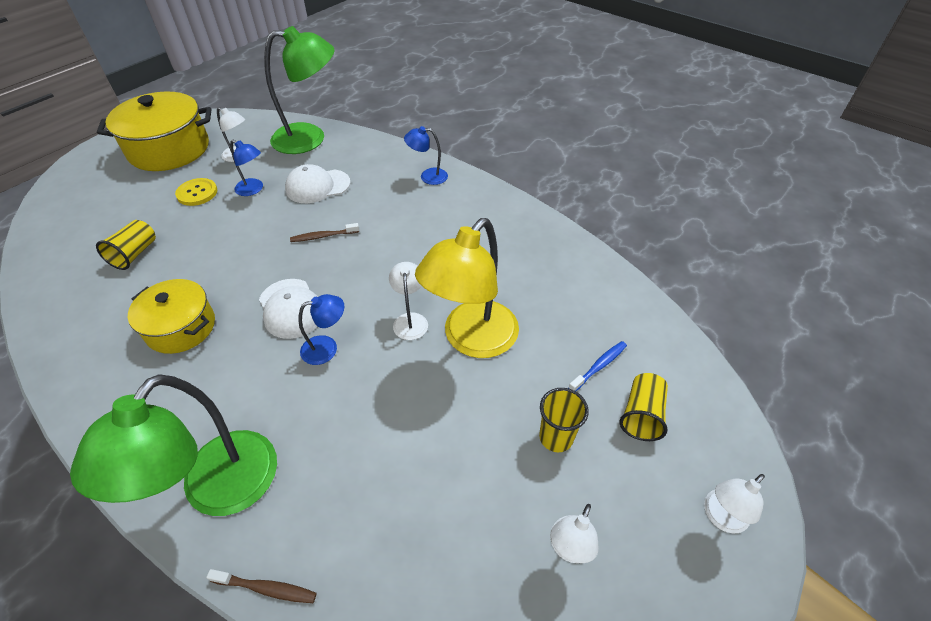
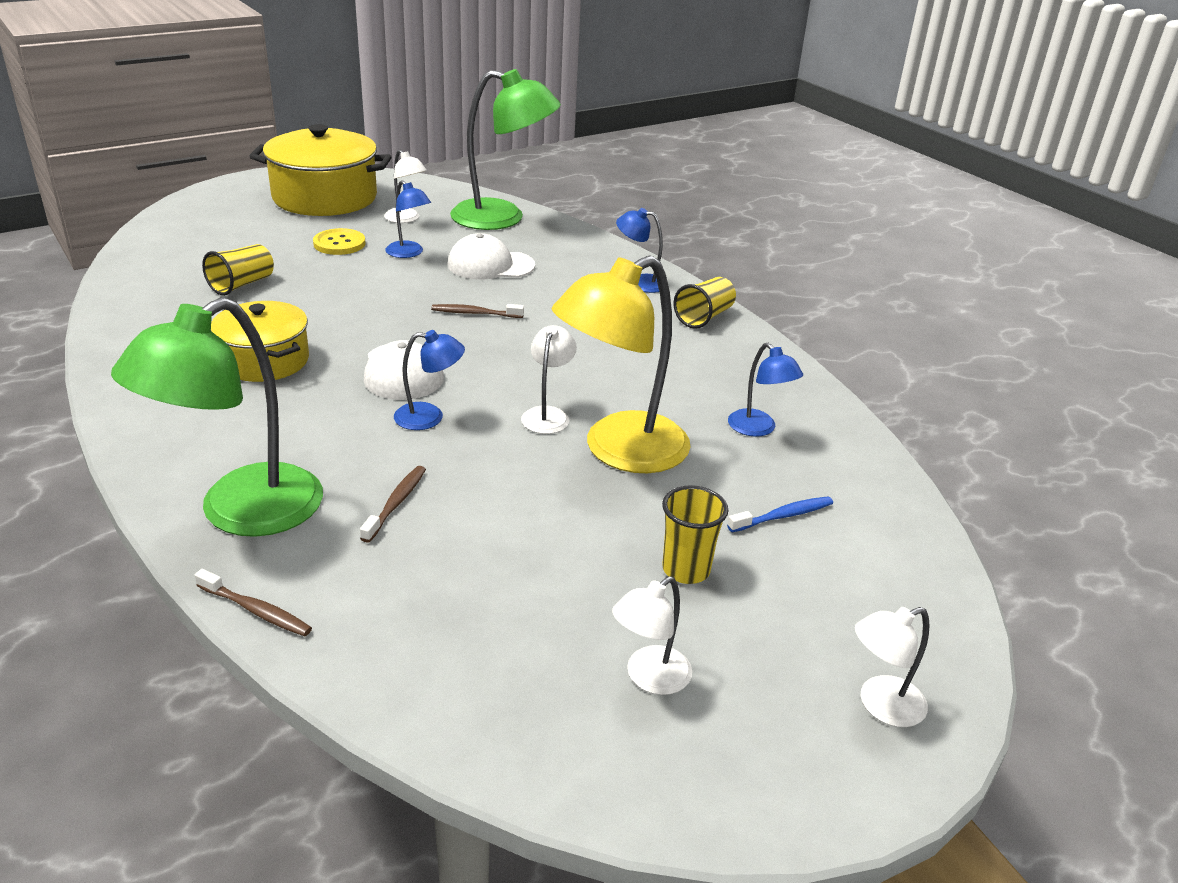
camera: 15 degrees right, 15 degrees down
yellow cup [620,373,668,441] -> yellow cup moved to [673,277,736,329]
none -> brown toothbrush [360,466,426,543]
none -> blue lamp [728,343,803,437]

